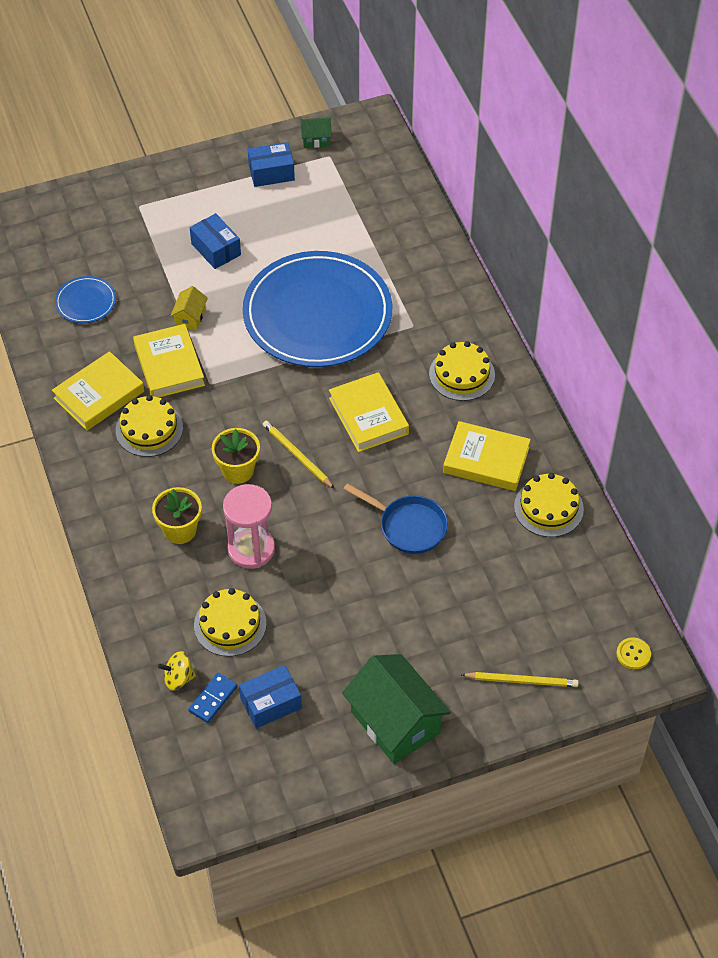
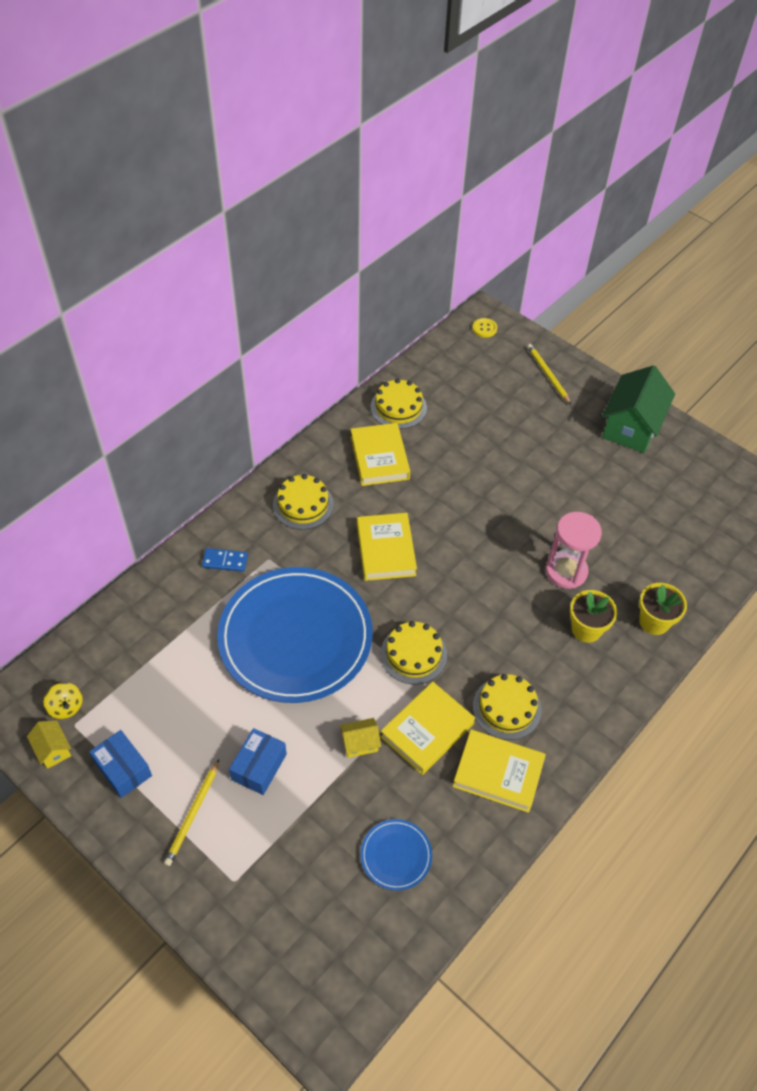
camera: 120 degrees left, 0 degrees up
yellow spinning top [158,651,196,691] -> yellow spinning top moved to [44,683,83,719]
blue domino [188,673,237,723] -> blue domino moved to [202,548,248,572]
yellow cake [194,588,267,657] -> yellow cake moved to [381,621,447,684]
yellow flower pot [212,428,260,484] -> yellow flower pot moved to [639,583,687,635]
blue box [239,665,302,729] -> none
yellow pencil [263,421,335,489] -> yellow pencil moved to [164,760,219,866]
green house [300,118,332,148] -> yellow house [27,721,71,769]
yellow book [329,372,409,452] -> yellow book turned 45 degrees counterclockwise [357,513,417,581]
blue pan [344,483,448,554] -> none

